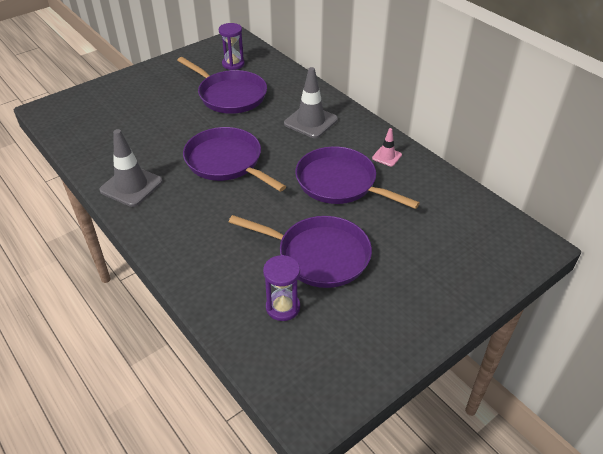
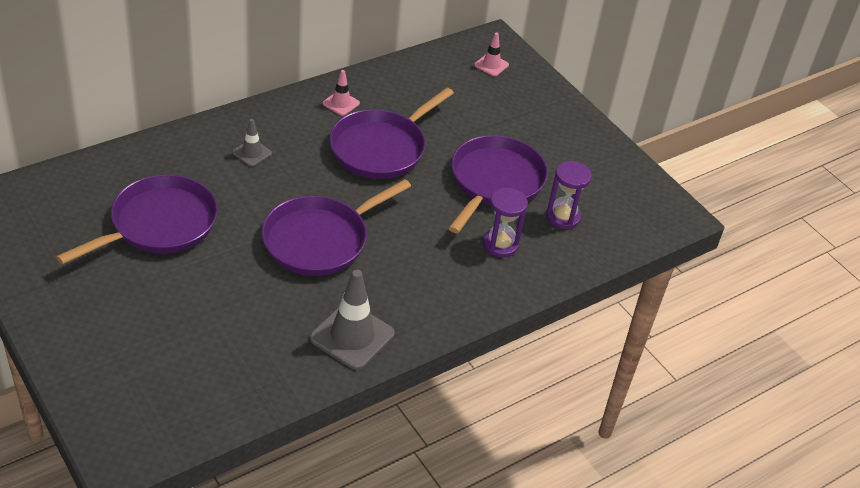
camera: 90 degrees left, 0 degrees up
purple hourglass [219,23,245,70] -> purple hourglass moved to [483,188,528,257]
grey traffic cone [284,67,338,138] -> grey traffic cone [232,119,272,167], size x0.53
none -> pink traffic cone [474,32,509,76]

